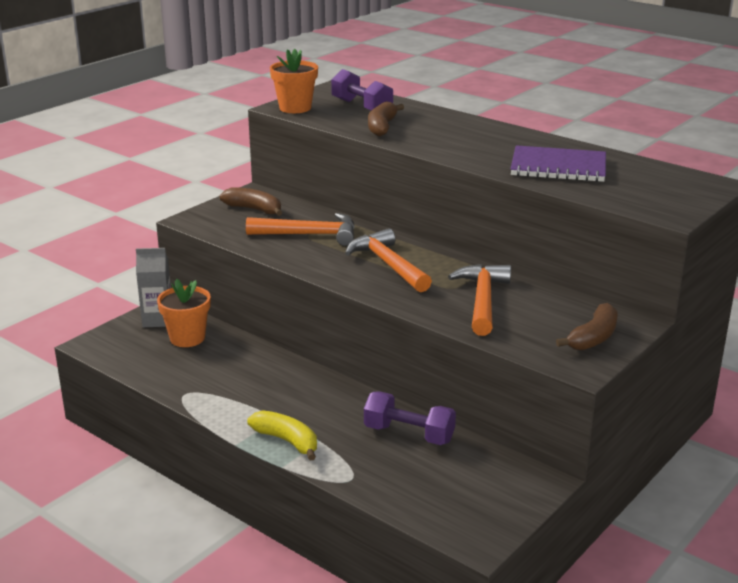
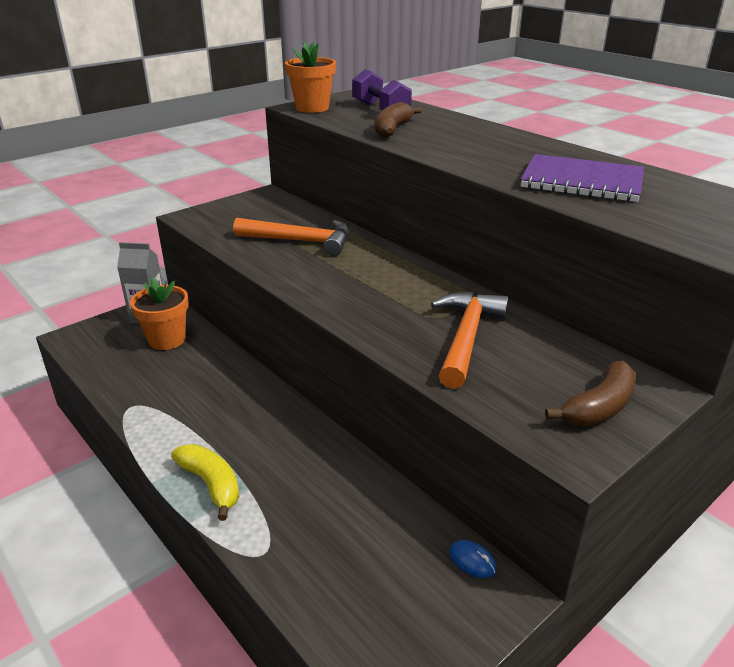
camera: 10 degrees right, 5 degrees up
brown banana [220,187,282,216] -> none
orange hammer [345,228,432,292] -> none
purple dumbbell [364,391,456,445] -> none
none -> blue mouse [449,540,496,578]

